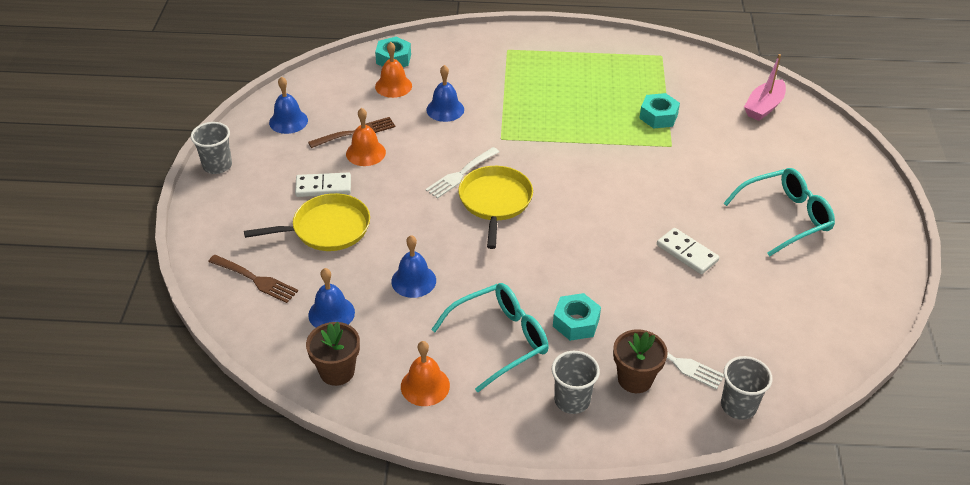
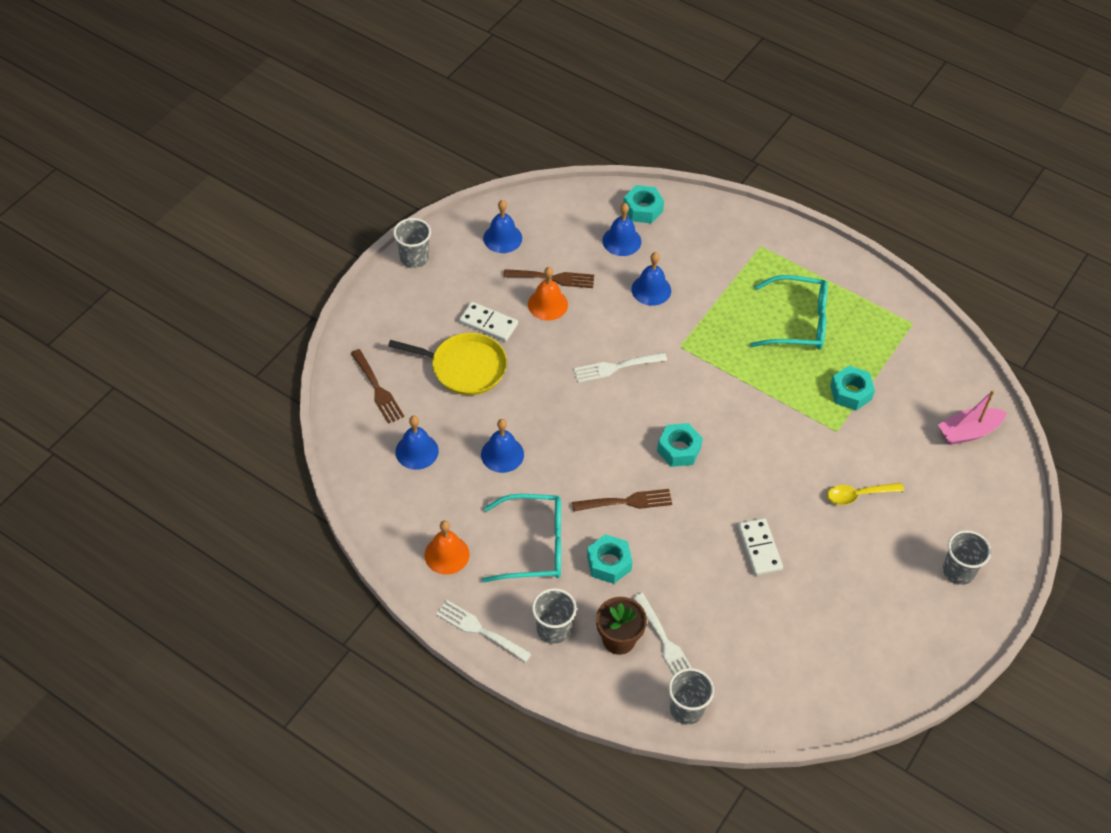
camera: 30 degrees right, 10 degrees up
brown flower pot [306,322,360,386] -> none
orange bell [375,42,412,98] -> blue bell [603,203,641,256]
yellow pan [459,166,533,249] -> none
turquoise glasses [724,168,835,256] -> turquoise glasses moved to [750,275,828,350]
none -> white fork [436,600,532,663]
none -> brown fork [572,489,672,512]
none -> turquoise nut [657,423,703,467]
none -> yellow spoon [827,483,904,505]
none -> grey cup [943,530,991,585]

